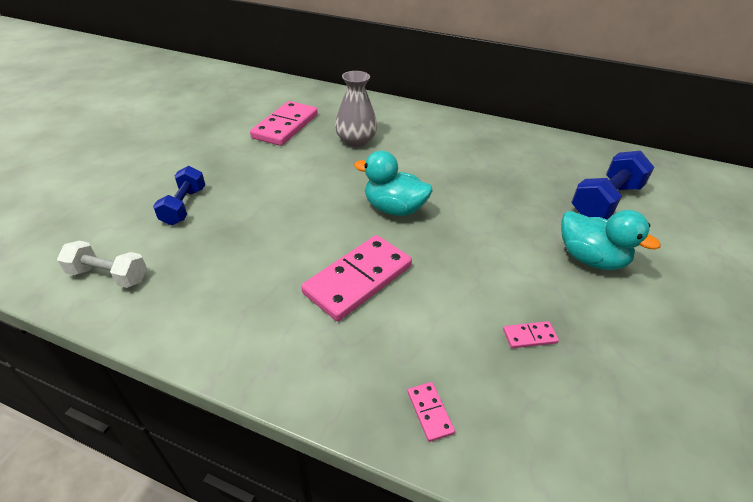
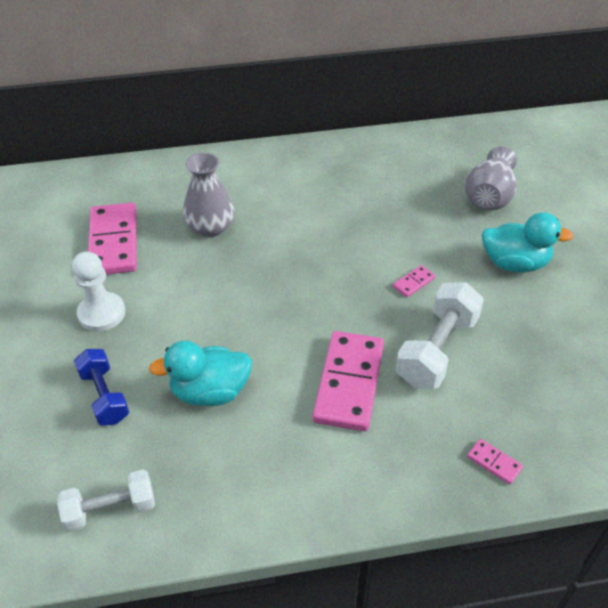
camera: 30 degrees left, 5 degrees up
turquoise duck [354,151,432,216] -> turquoise duck moved to [149,341,252,406]
pink domino [503,321,559,348] -> pink domino moved to [393,265,435,297]
blue dumbbell [571,151,654,220] -> grey vase [465,146,517,211]
none -> white pawn [72,251,125,332]
none -> white dumbbell [396,282,484,389]

